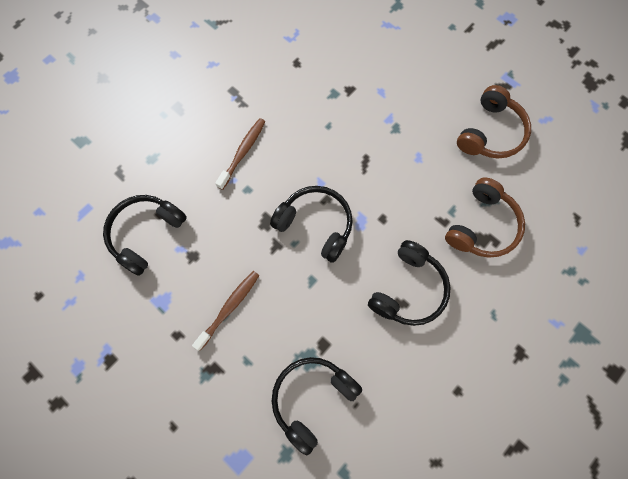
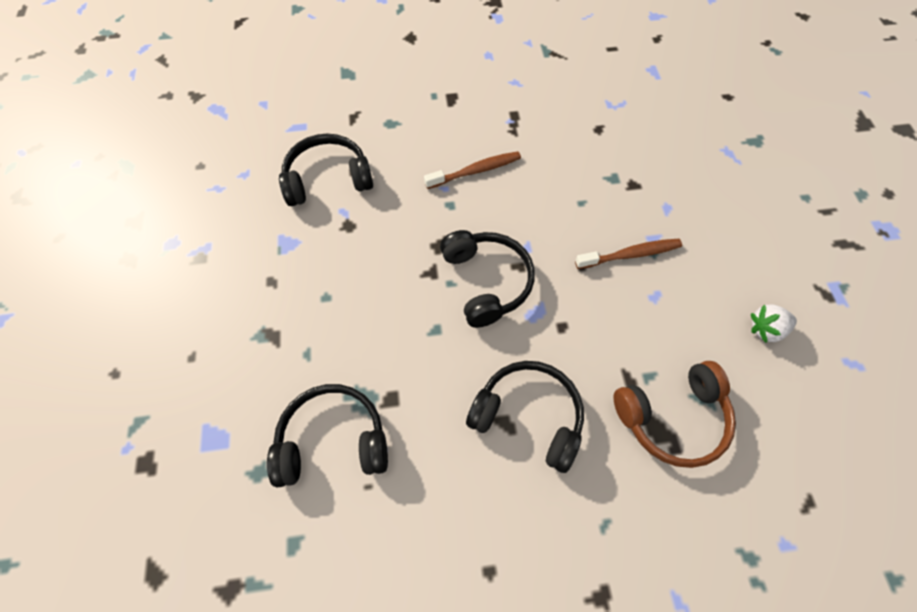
camera: 40 degrees right, 10 degrees down
brown toothbrush [192,271,260,351] -> brown toothbrush moved to [575,239,682,269]
black headphones [368,240,451,326] -> black headphones turned 135 degrees counterclockwise [466,361,584,473]
brown headphones [457,85,531,159] -> white strawberry [751,304,797,343]

